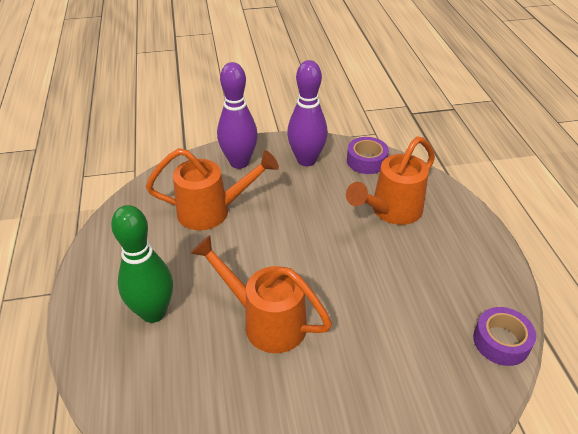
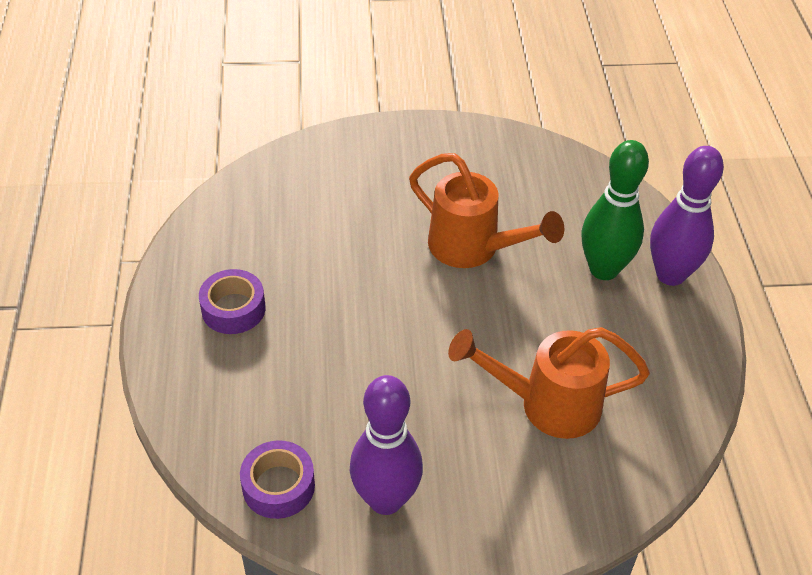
camera: 175 degrees left, 5 degrees up
purple bowling pin [217,62,258,169] -> purple bowling pin moved to [650,146,724,286]
orange watering can [346,137,435,225] -> none
purple tape [473,307,536,366] -> purple tape moved to [199,269,265,334]

